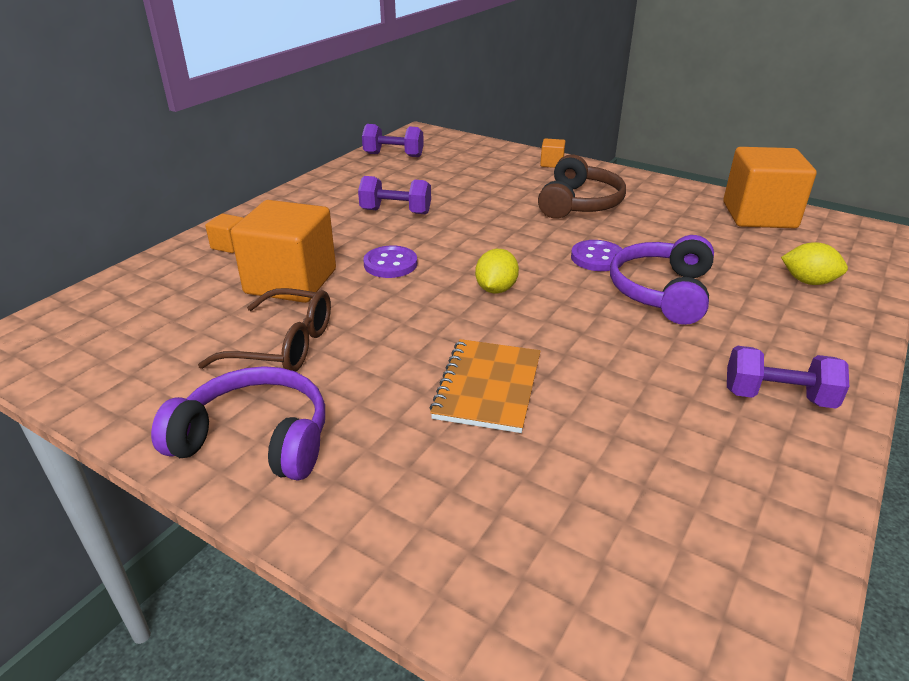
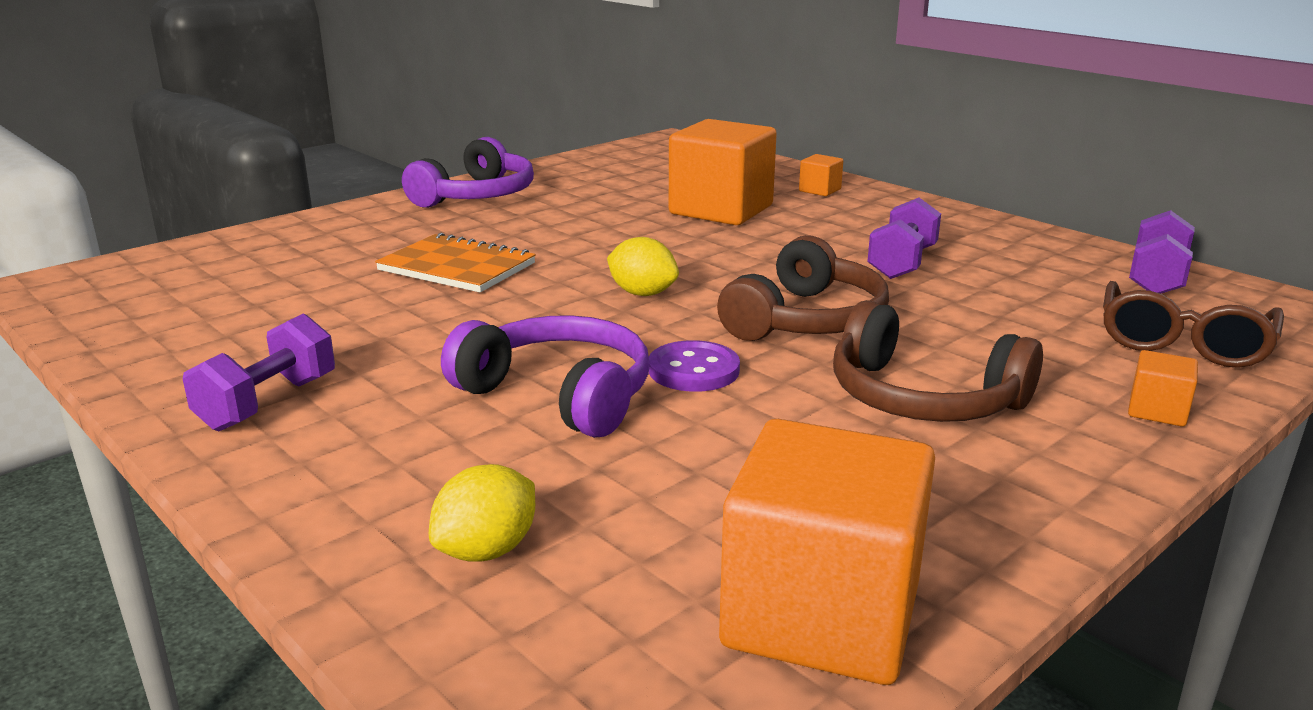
camera: 105 degrees right, 10 degrees down
brown glasses [198,288,331,372] -> brown glasses moved to [1103,281,1284,368]
purple button [363,246,417,278] -> none
none -> brown headphones [717,235,889,341]

